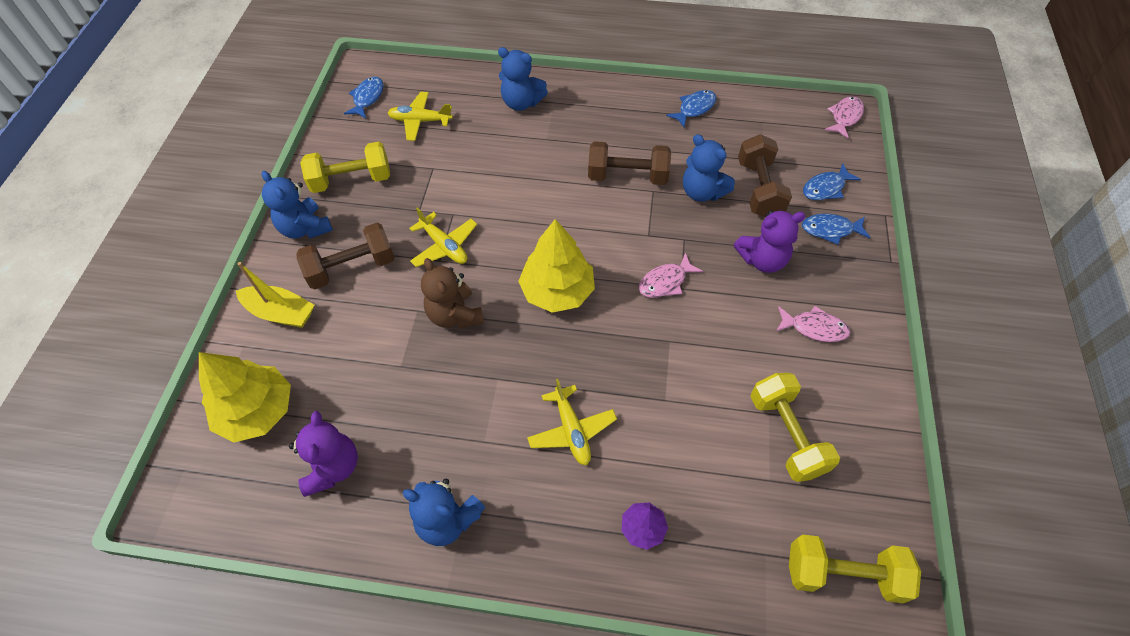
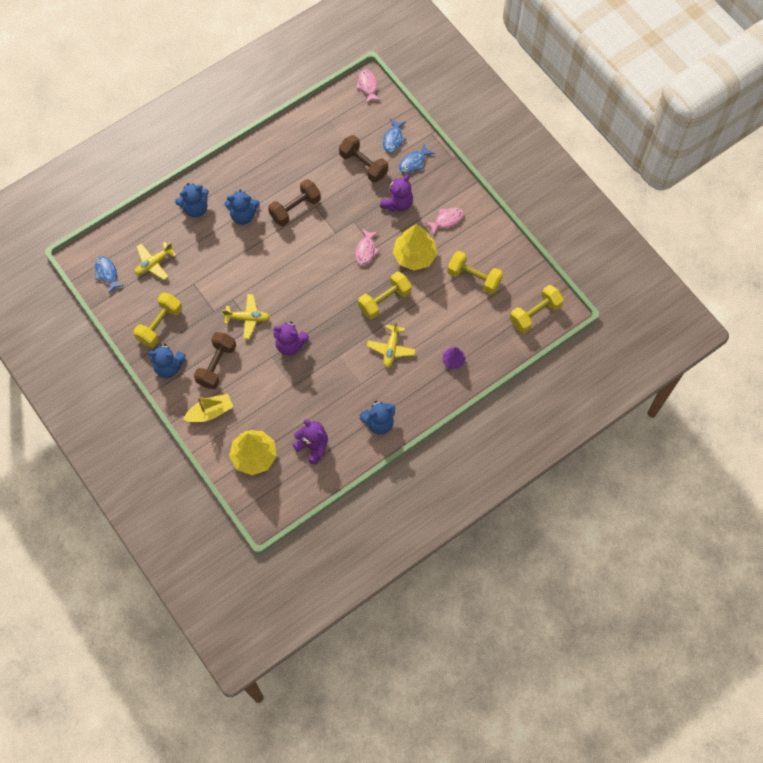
camera: 45 degrees left, 10 degrees up
brown teddy bear [421,258,484,329] -> purple teddy bear [273,321,309,356]
yellow tree [518,219,595,313] -> yellow tree moved to [393,224,437,271]
yellow plane [527,379,617,465] -> yellow plane turned 75 degrees clockwise [367,320,416,367]
blue fish [666,90,716,128] -> none
blue teddy bear [683,134,735,202] -> blue teddy bear moved to [225,190,260,225]
none -> yellow dumbbell [358,271,412,320]

